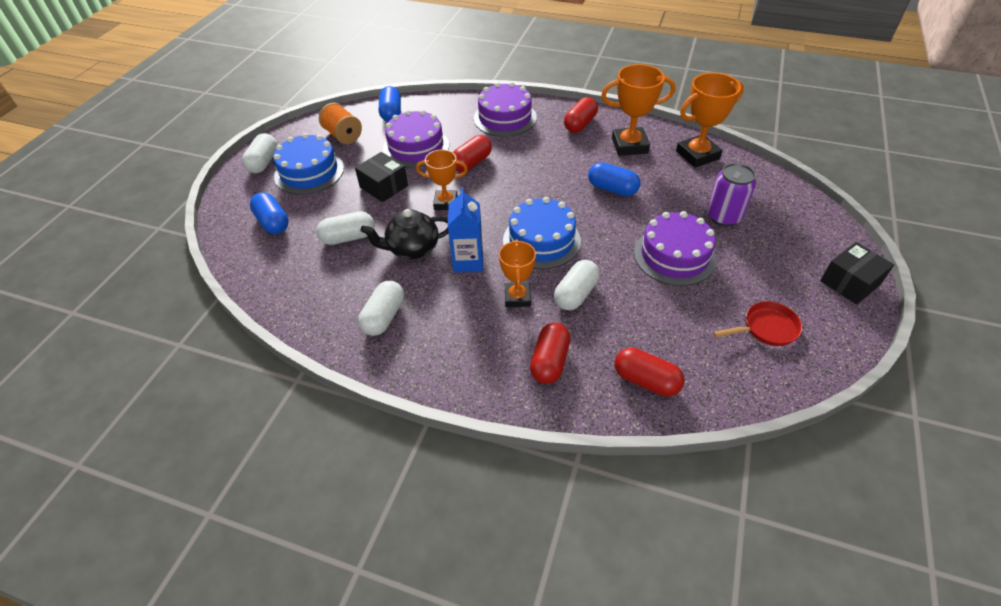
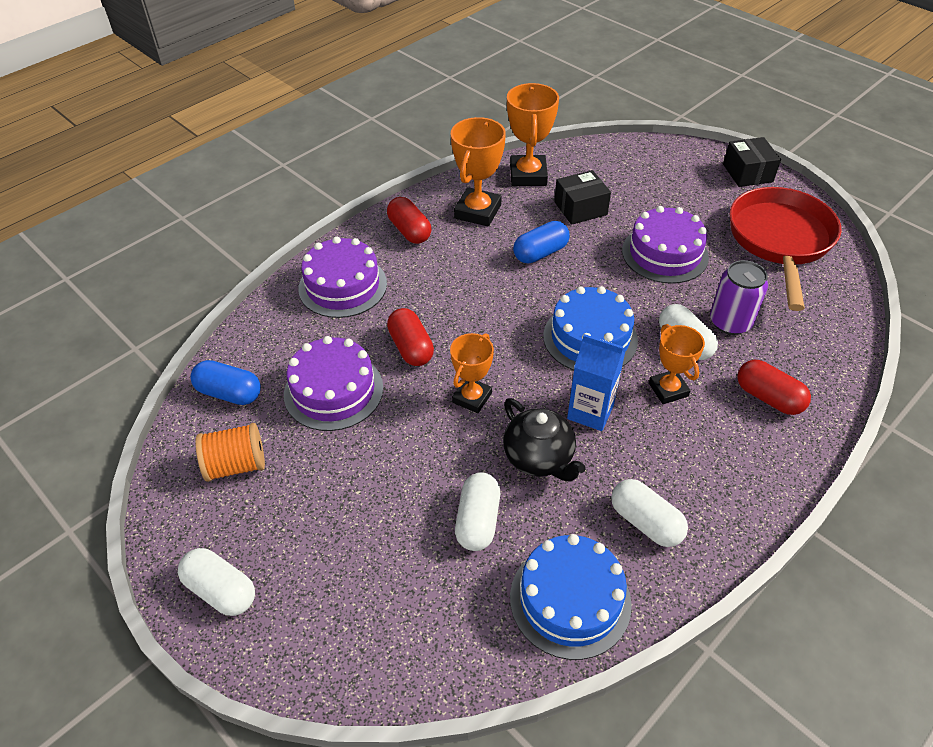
camera: 65 degrees left, 0 degrees up
blue capsule [250,192,289,234] -> none
blue cake [273,133,344,195] -> blue cake moved to [510,534,632,660]
black box [355,152,408,202] -> black box moved to [554,170,611,225]
black teapot [361,209,448,259] -> black teapot turned 45 degrees counterclockwise [503,398,586,482]
orange trophy [499,239,536,307] -> orange trophy turned 45 degrees clockwise [649,324,705,404]
red capsule [615,348,685,397] -> none
purple can [707,163,756,226] -> purple can moved to [710,260,768,335]
red pan [713,301,802,346] -> red pan [730,187,841,311], size x2.13

